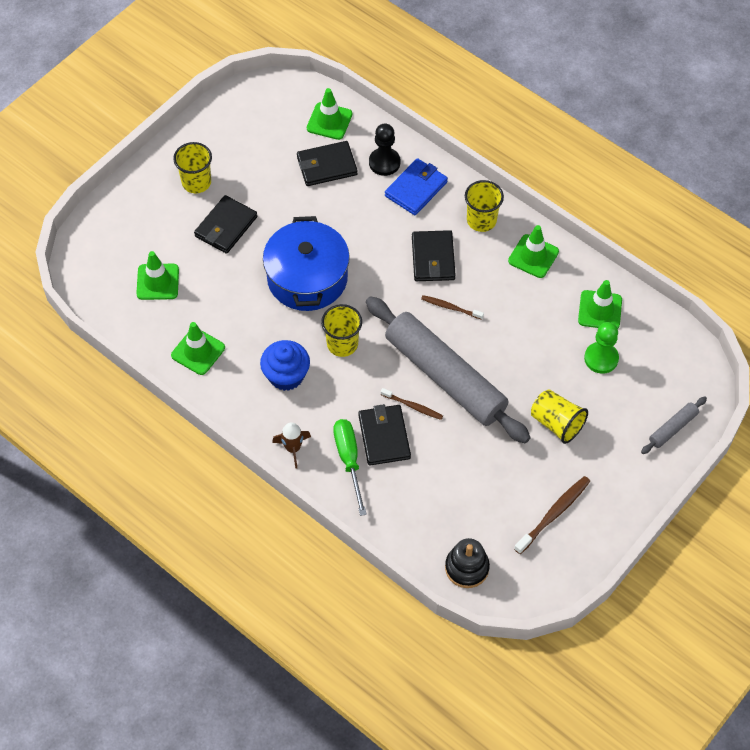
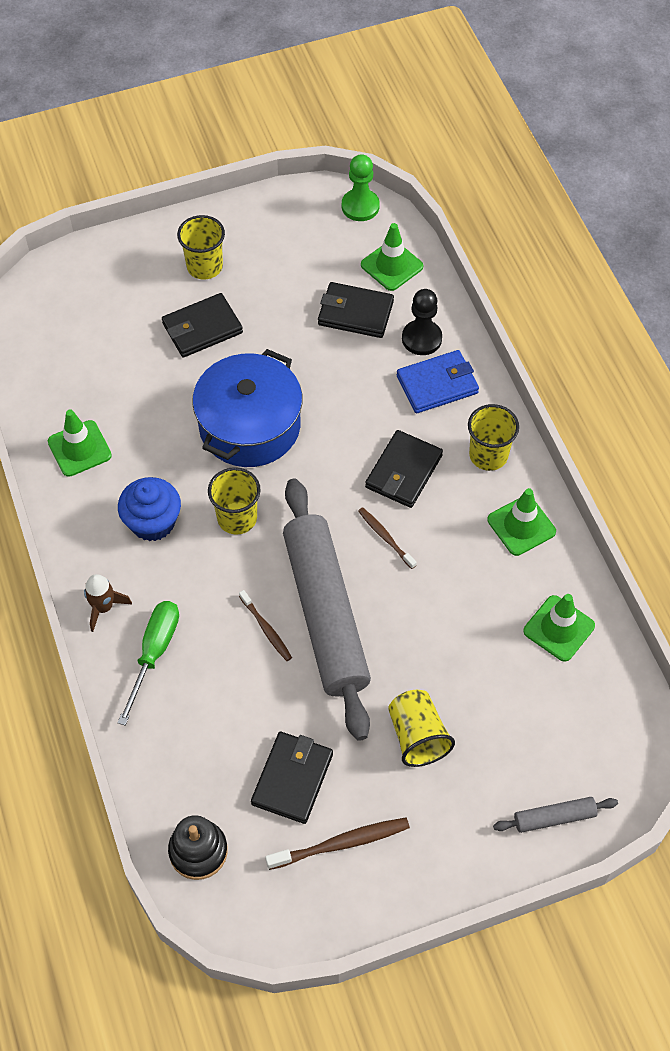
camera: 30 degrees right, 0 degrees up
green traffic cone [136,251,179,300] -> none
black wallet [358,404,411,465] -> black wallet moved to [251,732,333,824]
green pawn [584,322,619,374] -> green pawn moved to [342,154,380,221]

